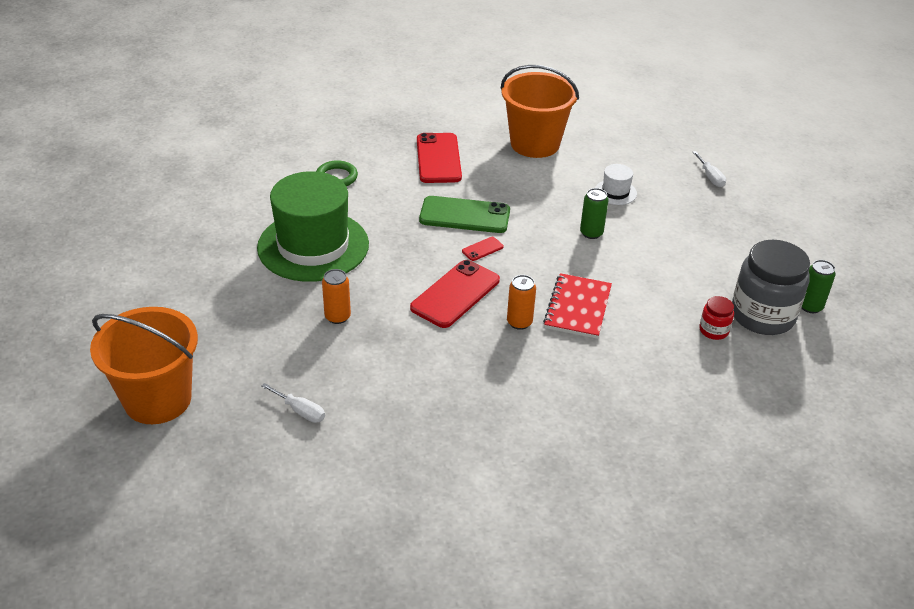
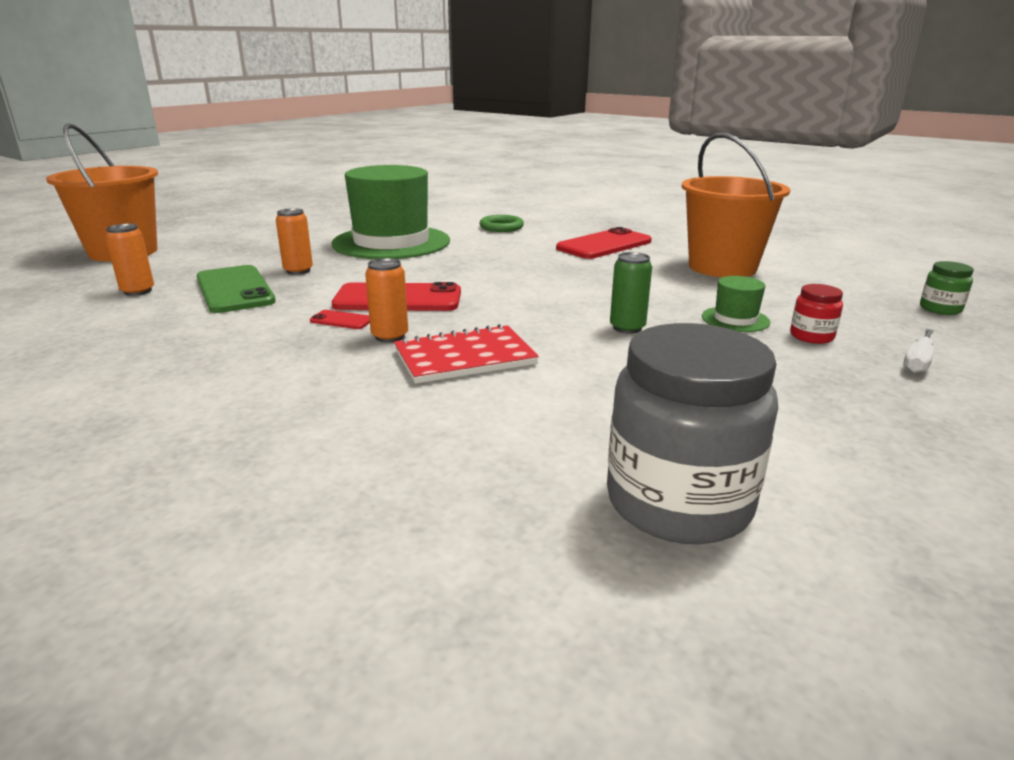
camera: 55 degrees right, 15 degrees down
white screwdriver [261,383,325,423] -> orange can [105,224,154,296]
green phone [419,196,510,233] -> green phone moved to [197,265,276,313]
red phone [462,237,504,261] -> red phone moved to [310,310,370,329]
white hat [595,164,637,205] -> green hat [702,276,770,332]
red jar [699,296,734,340] -> red jar moved to [790,284,843,344]
green can [801,260,836,313] -> none
none -> green jar [920,261,974,315]

